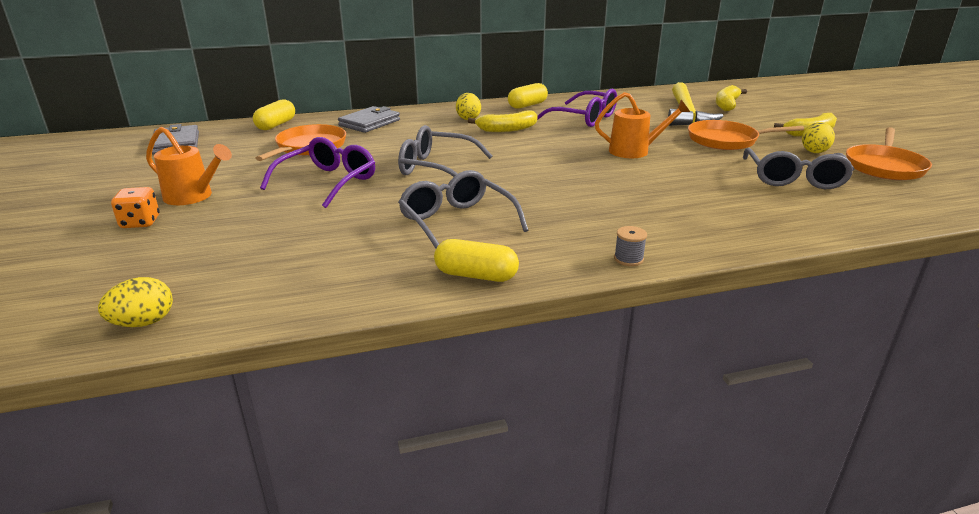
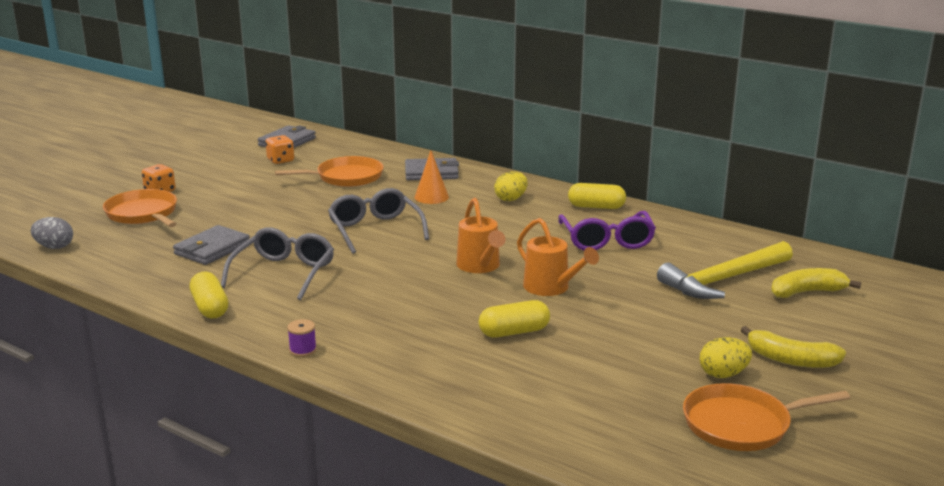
camera: 50 degrees right, 5 degrees down
yellow egg [98,277,173,327] -> grey egg [31,217,73,249]
orange watering can [146,127,232,205] -> orange watering can moved to [456,198,506,273]
yellow capsule [253,99,295,130] -> yellow capsule moved to [479,300,550,337]
purple glasses [260,137,375,208] -> none
yellow banana [468,110,538,132] -> none
grey spool [614,226,647,266] -> purple spool [287,319,317,357]
orange pan [688,120,804,150] -> orange pan moved to [103,189,177,227]
grey glasses [743,148,855,189] -> none
none -> grey wallet [173,225,250,265]
none -> orange dice [265,135,294,164]
none -> orange cone [414,150,449,204]

